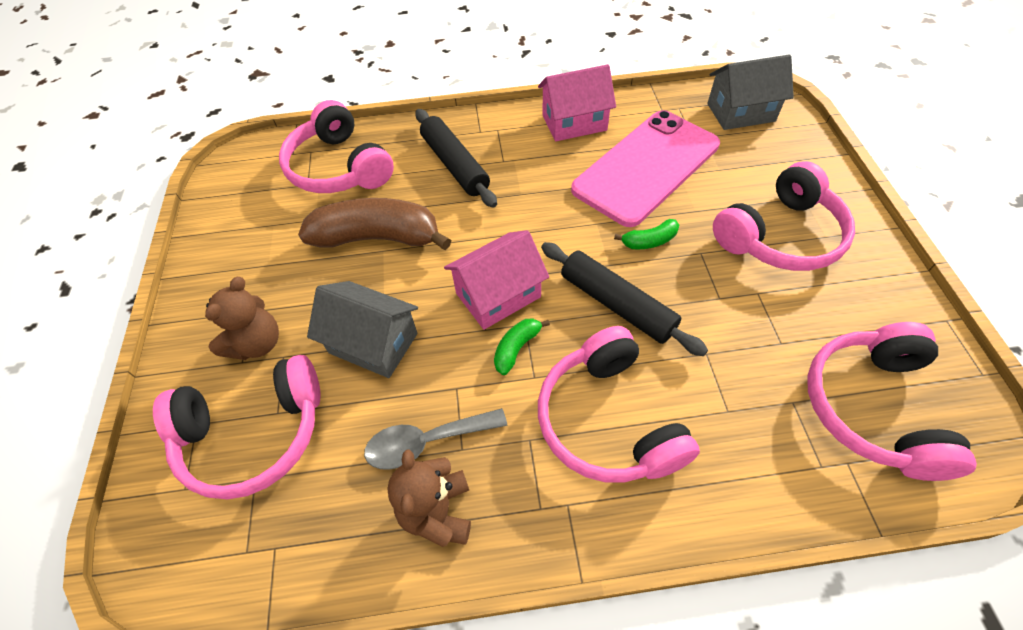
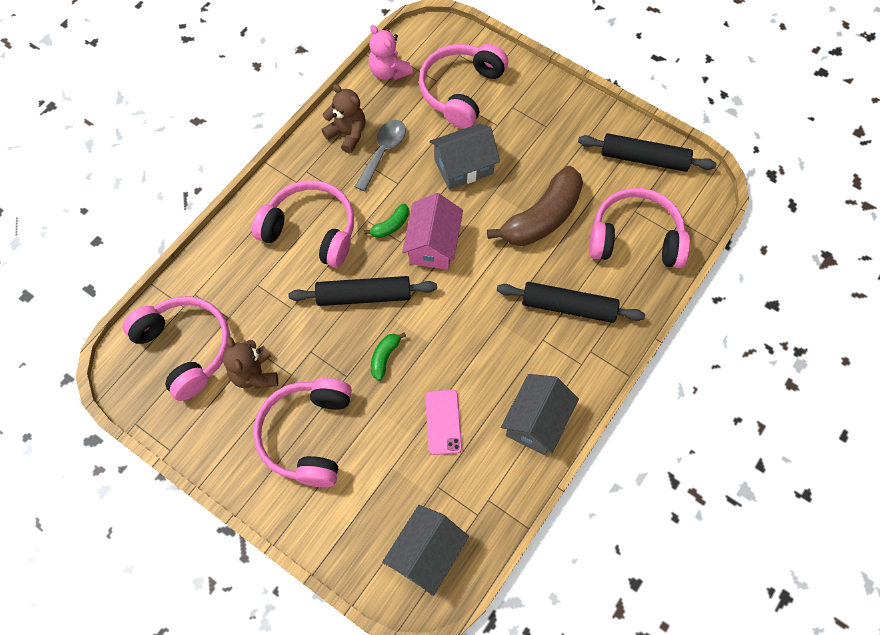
camera: 130 degrees right, 10 degrees up
brown teddy bear [205,277,279,360] -> brown teddy bear moved to [223,336,278,389]
green banana [494,319,550,375] -> green banana turned 60 degrees clockwise [364,203,409,238]
pink house [538,64,616,141] -> grey house [501,374,579,455]
pink phone [571,110,720,227] -> pink phone [425,390,462,455], size x0.44
none -> pink teddy bear [368,25,413,80]
none -> black rolling pin [578,133,717,172]

